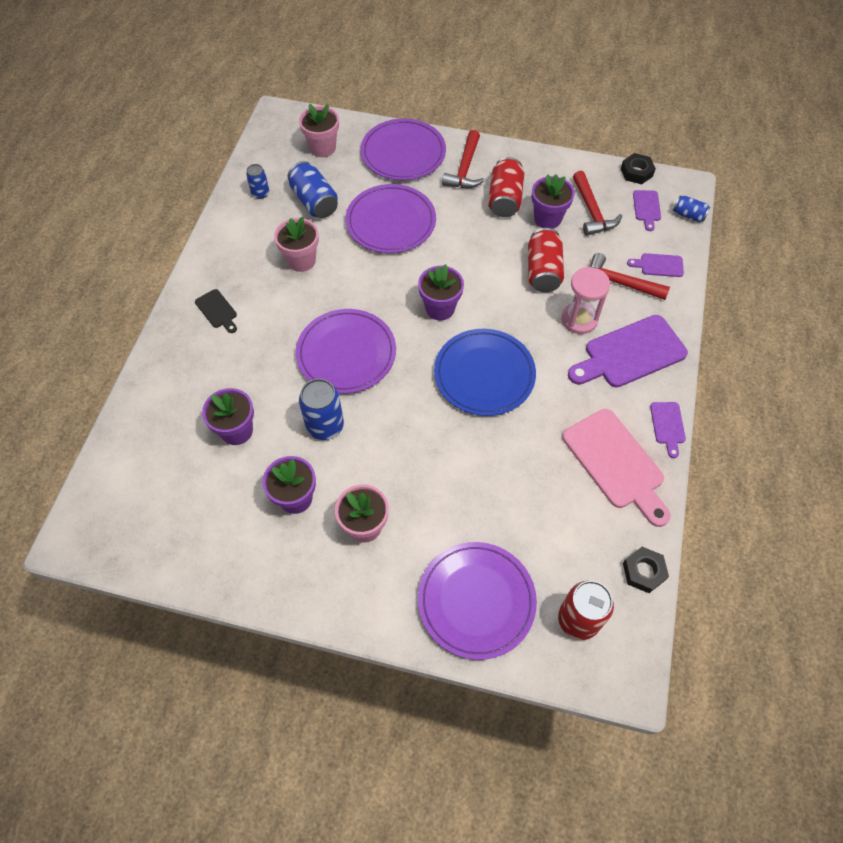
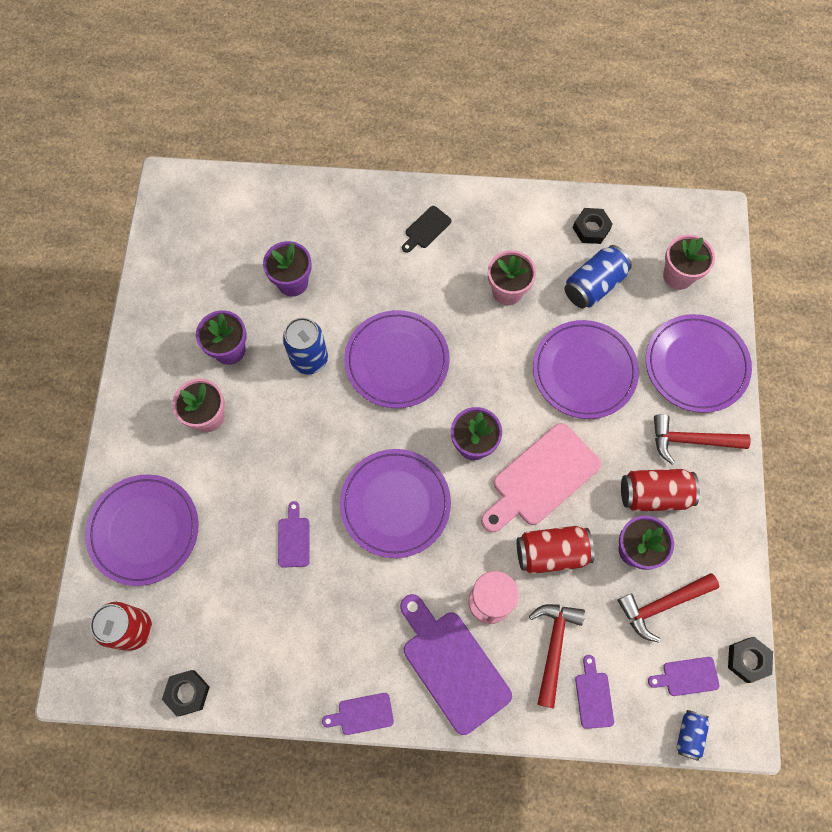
camera: 80 degrees right, 10 degrees up
blue can [246,164,269,199] -> black nut [573,208,613,244]
blue plate [434,329,536,416] -> purple plate [340,449,451,558]
pink cutting board [562,409,671,527] -> pink cutting board moved to [481,423,601,533]
none -> purple cutting board [278,501,310,568]

